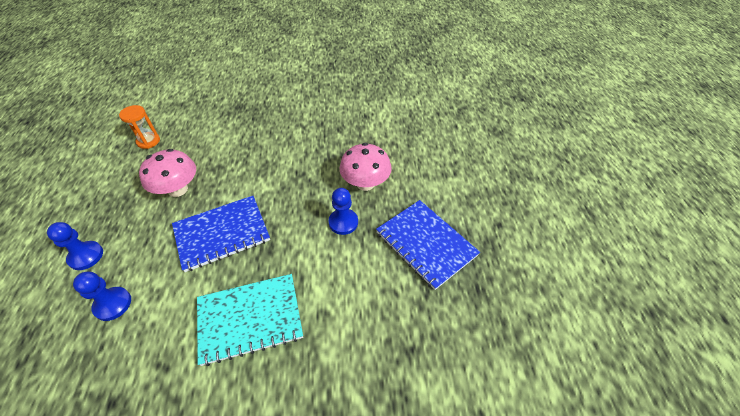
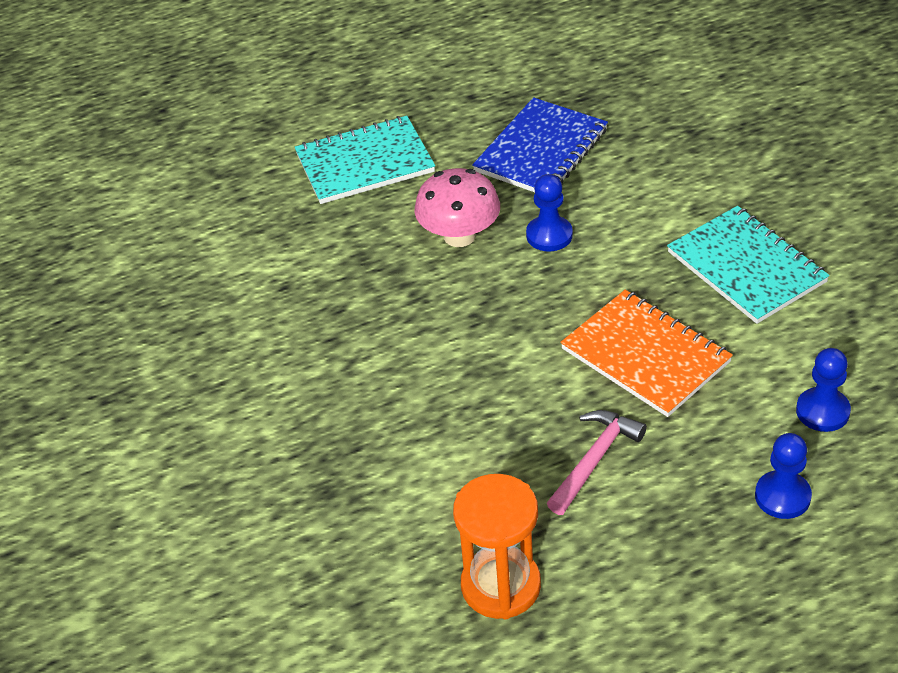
camera: 105 degrees left, 5 degrees down
orange hourglass [119,105,160,149] -> orange hourglass [453,474,541,619], size x1.57
pink mushroom [139,149,196,197] -> pink hammer [547,410,647,515]
blue notebook [172,196,270,272] -> orange notebook [560,290,733,417]
none -> turquoise notebook [295,116,435,204]

